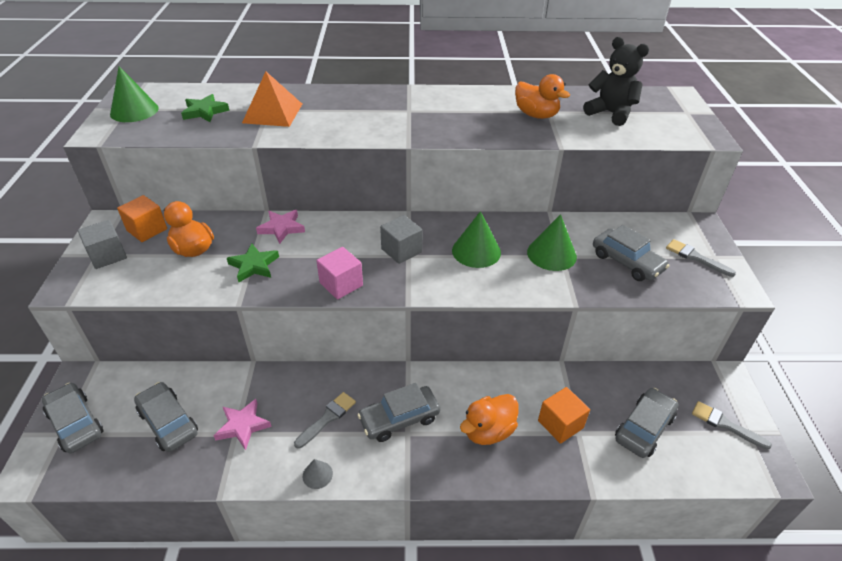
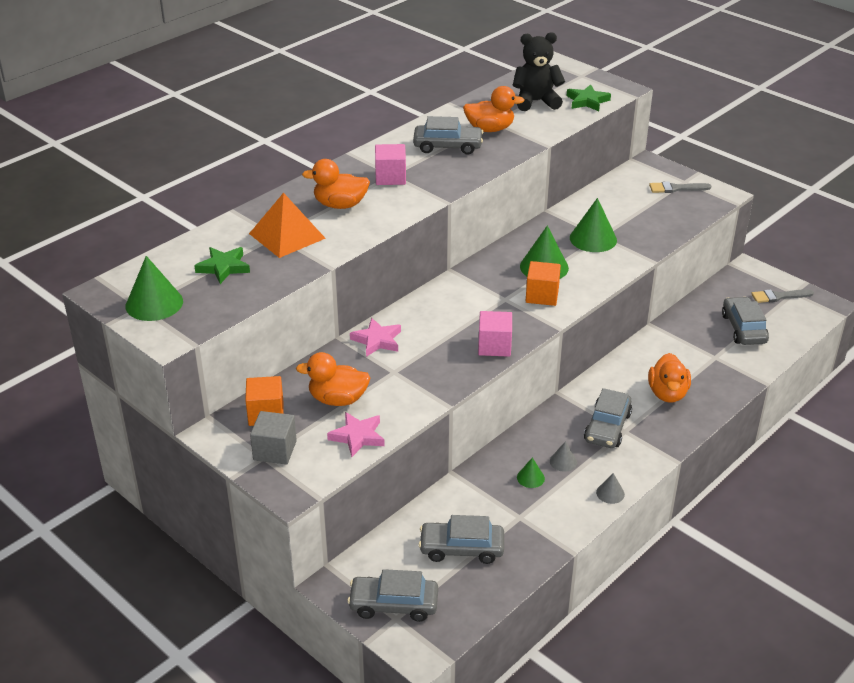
camera: 45 degrees left, 5 degrees down
pink star [213,399,272,450] -> pink star moved to [327,412,385,457]
green star [227,243,279,282] -> green star moved to [567,84,611,111]
grey brush [294,392,356,448] -> grey cone [550,441,577,472]
grey cube [380,215,423,264] -> none
orange cube [538,387,590,444] -> orange cube moved to [526,261,561,306]
grey car [593,225,670,281] -> grey car moved to [413,116,483,155]
none -> orange duck [302,159,370,209]
none -> pink cube [375,144,406,185]
none -> green cone [517,458,545,488]

